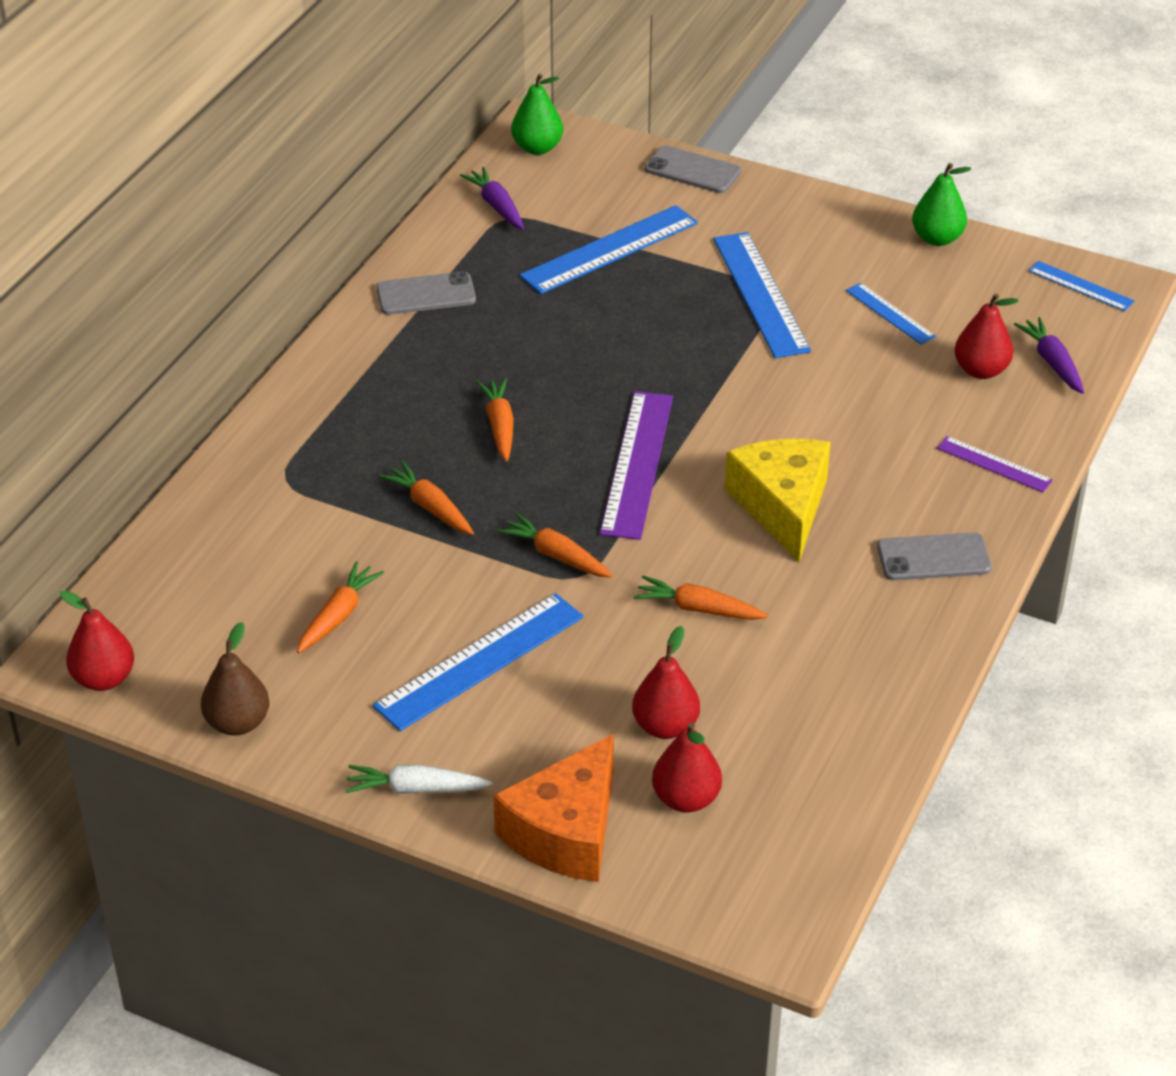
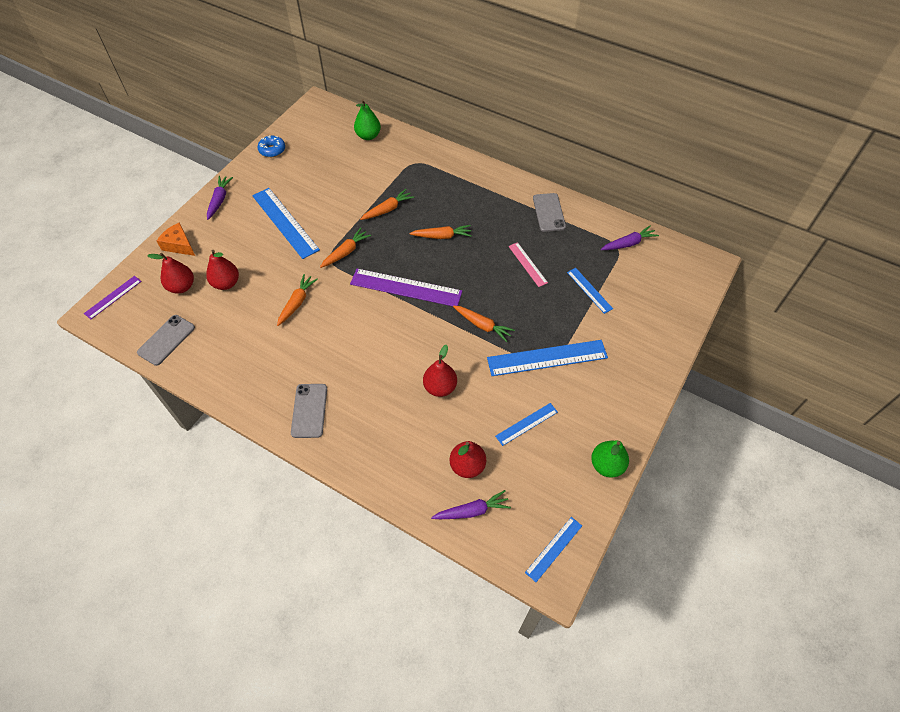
camera: 95 degrees right, 15 degrees up
red pear [60,591,134,691] -> red pear moved to [423,345,457,397]
brown pear [201,622,269,736] -> blue donut [258,135,285,157]
orange carrot [297,561,384,653] -> orange carrot moved to [453,306,515,342]
white carrot [345,765,493,794] -> purple carrot [207,176,233,220]
orange cheese [493,733,614,882] -> orange cheese [157,222,195,256], size x0.59
green pear [511,74,563,155] -> green pear moved to [354,99,381,140]
blue ruler [520,205,698,294] -> blue ruler [567,268,613,314], size x0.54
grey phone [645,145,741,193] -> grey phone moved to [137,315,195,366]
yellow cheese [725,439,831,562] -> none
purple ruler [937,436,1053,493] -> purple ruler moved to [84,276,142,319]
none -> pink ruler [508,242,548,287]

